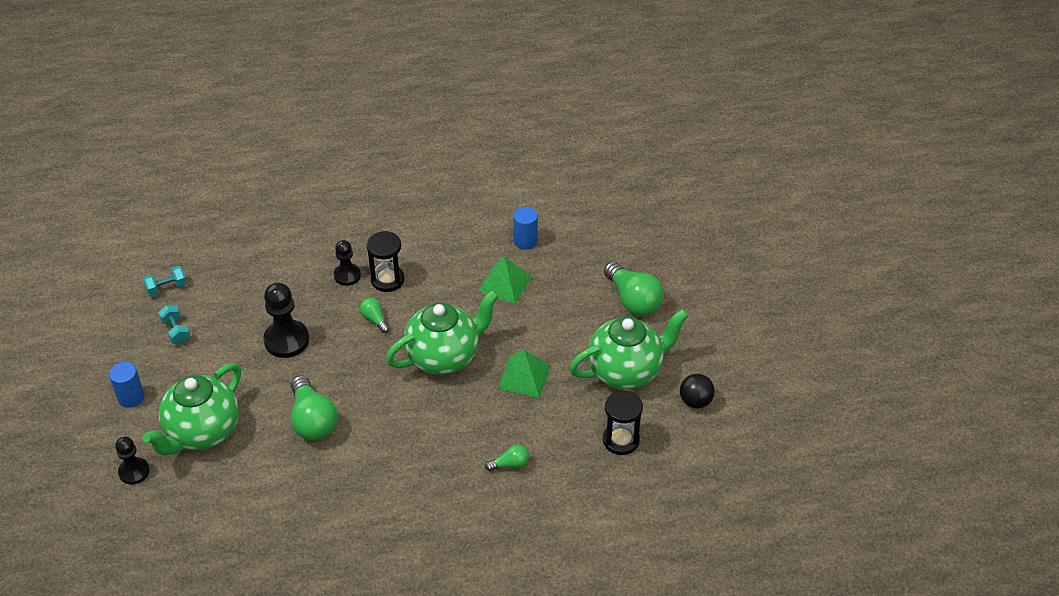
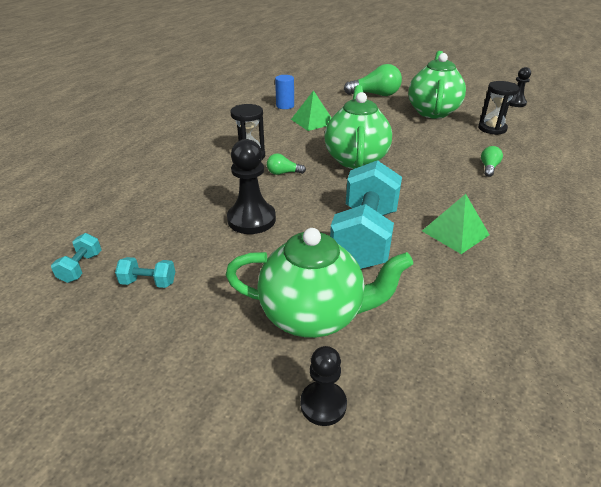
camera: 55 degrees left, 10 degrees down
blue cylinder [109,362,144,408] -> none
green teapot [143,363,241,456] -> green teapot turned 60 degrees counterclockwise [226,228,413,338]
green light bulb [291,375,338,441] -> turquoise dumbbell [330,160,402,269]
black pawn [334,240,361,286] -> black pawn moved to [509,67,531,107]
green pyramid [498,350,551,398] -> green pyramid moved to [422,194,490,254]
black ball [680,374,715,408] -> none

